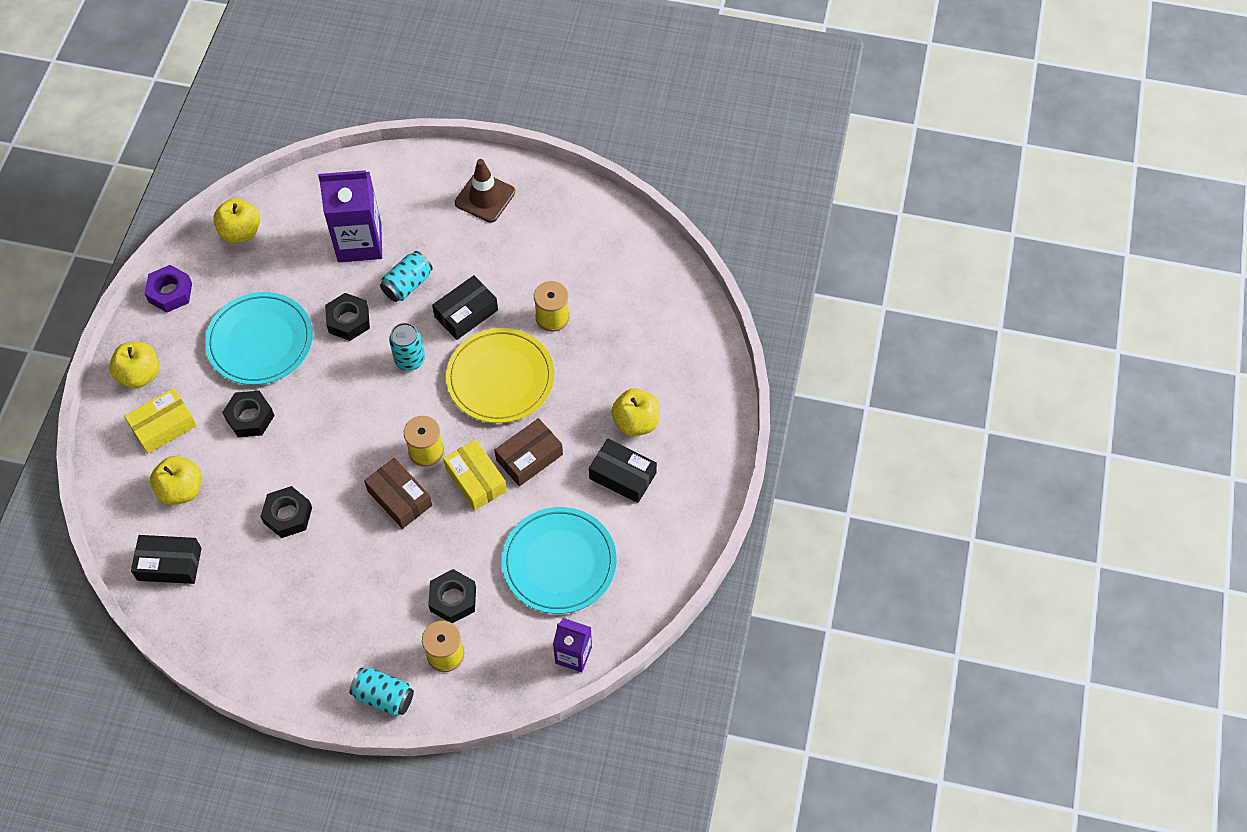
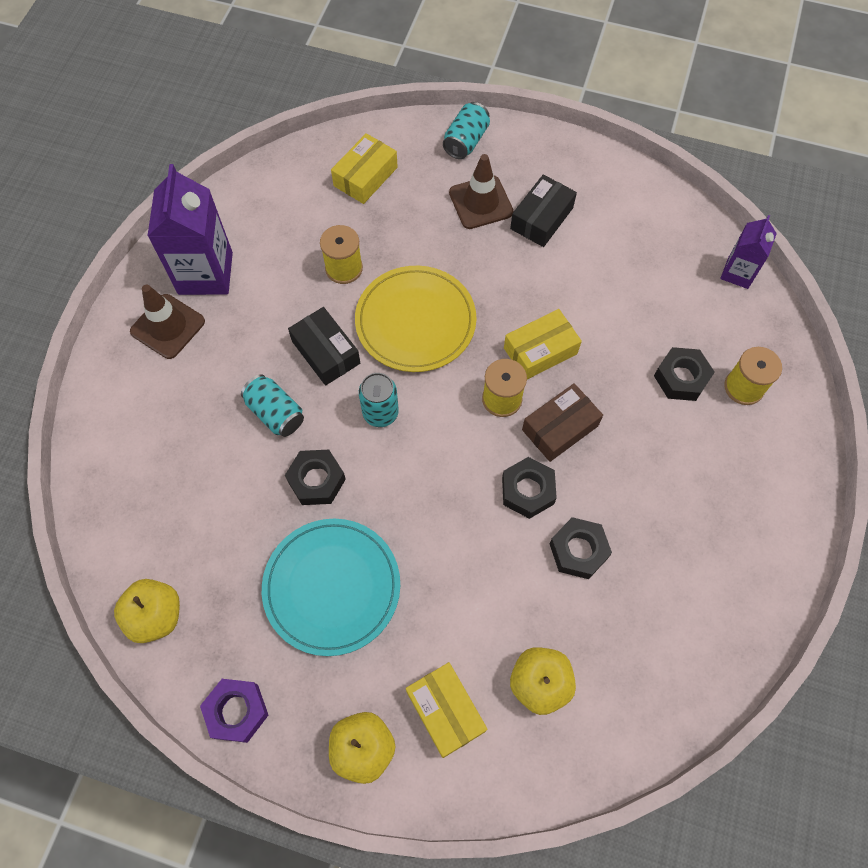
camera: 85 degrees left, 5 degrees up
black box [131,535,202,584] -> none
black nut [222,391,275,437] -> black nut moved to [502,457,557,519]
purple carton [318,170,382,262] -> purple carton moved to [148,164,233,295]
turquoise can [349,668,414,716] -> turquoise can moved to [443,102,490,159]
brown box [495,418,563,486] -> none
turquoise plate [502,507,616,614] -> none
yellow apple [611,388,660,436] -> brown traffic cone [449,154,513,229]
none -> yellow box [331,133,398,204]

